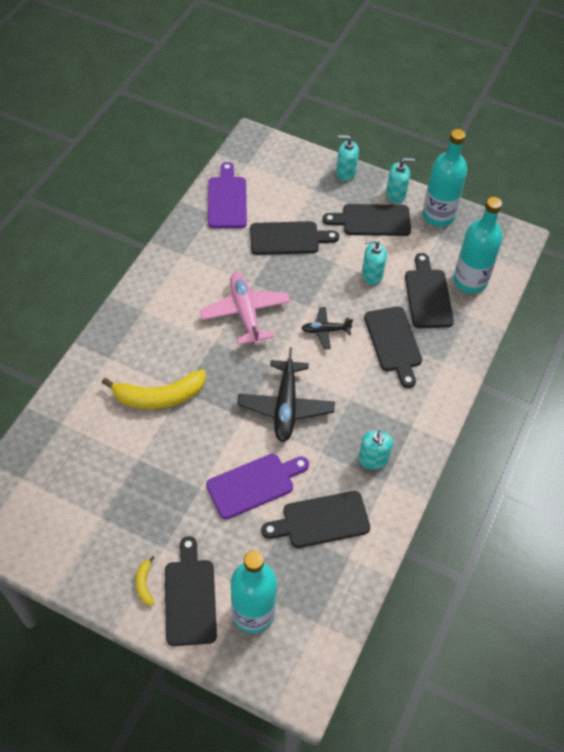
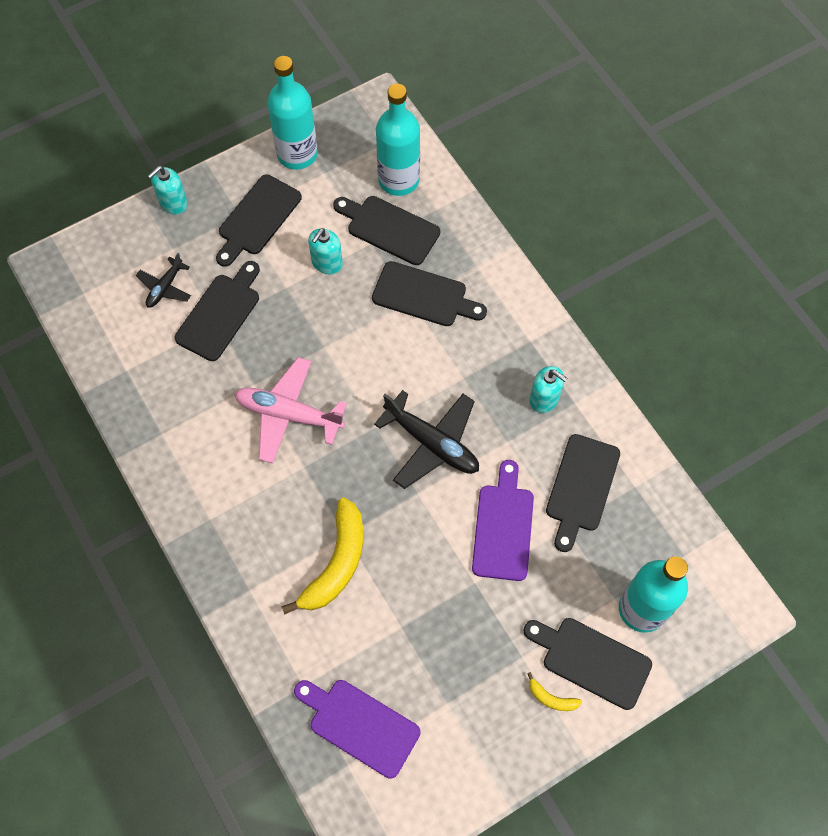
camera: 55 degrees left, 10 degrees up
purple cutting board [208,162,247,228] -> purple cutting board moved to [294,680,420,779]
black plane [301,307,353,349] -> black plane moved to [136,253,191,308]
turquoise soap dispenser [386,158,415,203] -> none

